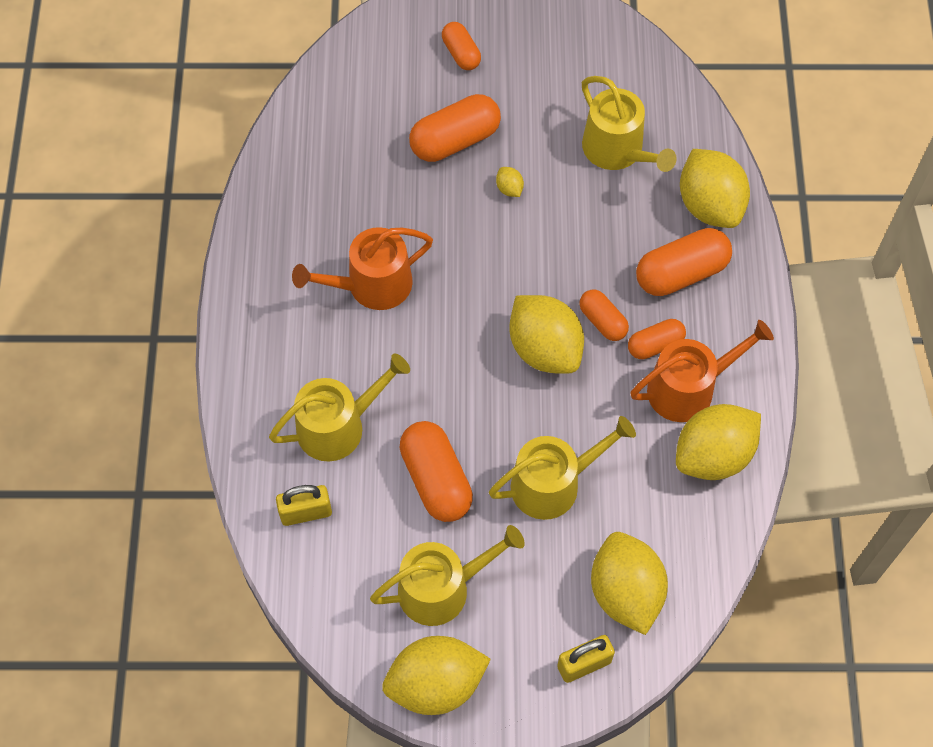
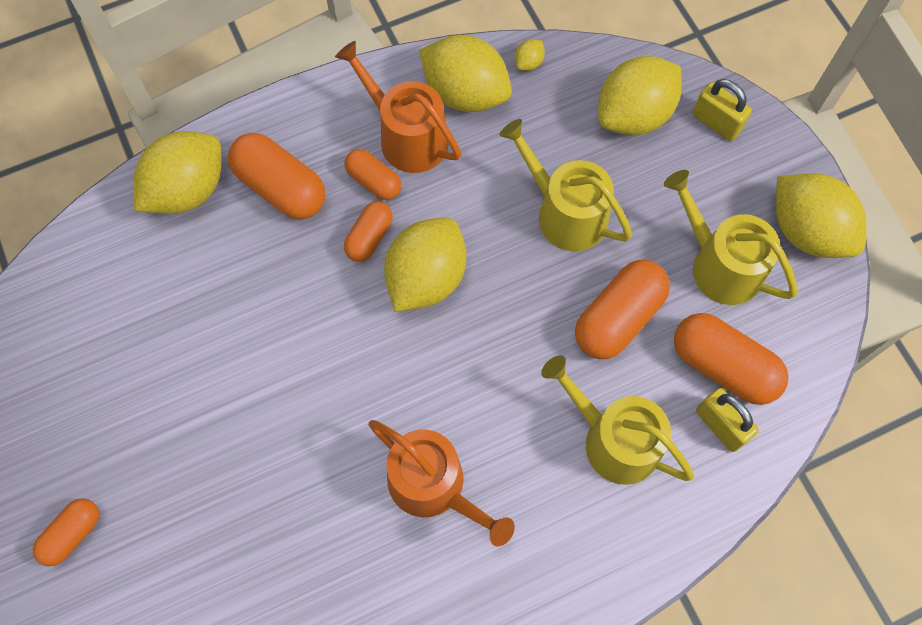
camera: 115 degrees left, 5 degrees up
orange capsule [409,94,501,162] -> orange capsule moved to [674,313,789,405]
yellow lemon [496,167,524,197] -> yellow lemon moved to [515,39,545,71]
yellow watering can [582,76,677,172] -> none

